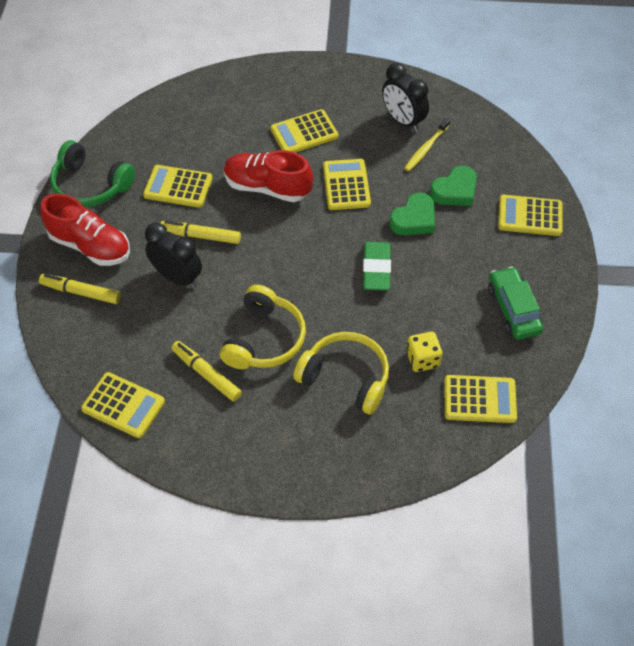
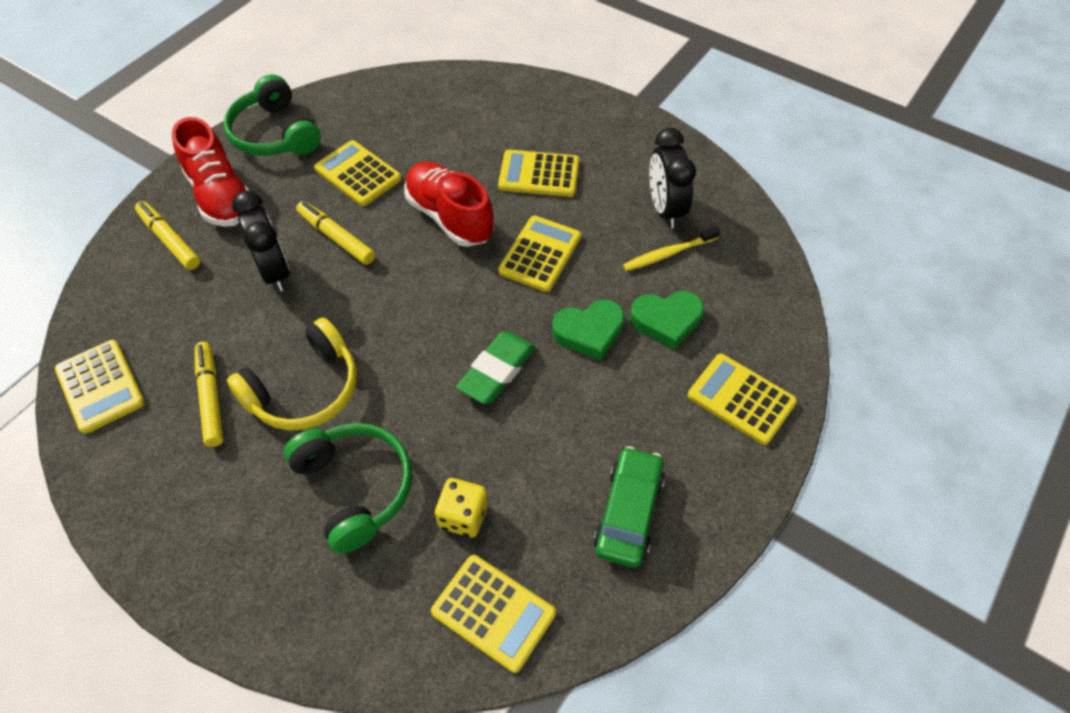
camera: 30 degrees right, 0 degrees up
yellow headphones [293,332,389,414] -> green headphones [284,423,412,554]

